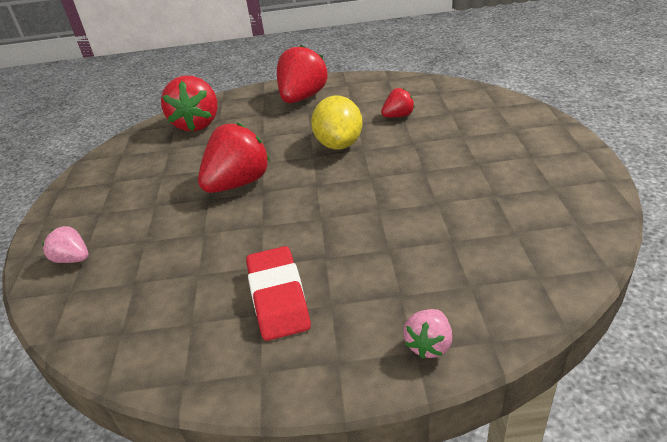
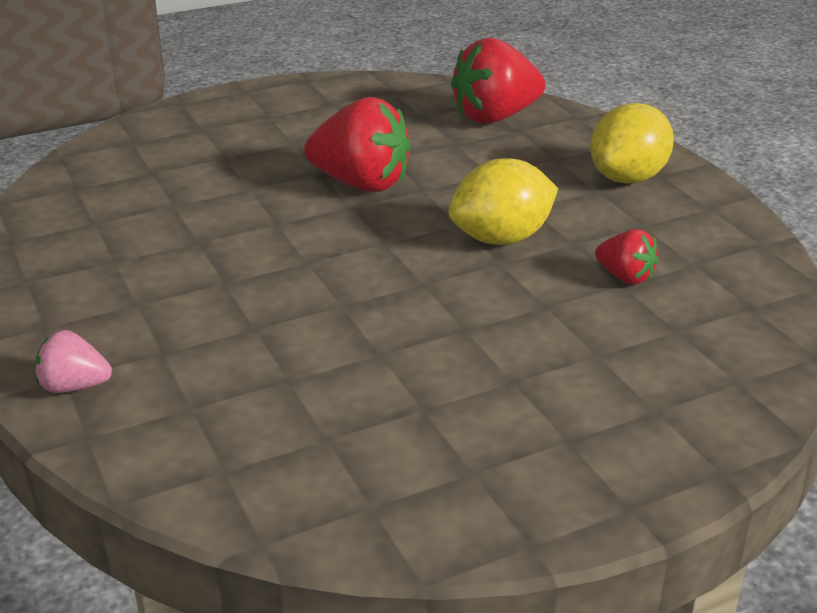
camera: 65 degrees right, 5 degrees down
pink strawberry [42,226,88,263] -> none
red eraser [246,246,311,341] -> none
red strawberry [277,45,328,103] -> yellow lemon [590,103,674,184]

